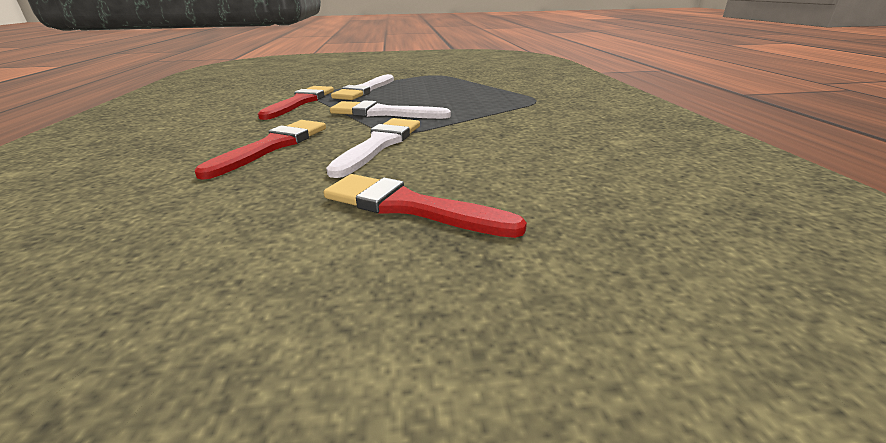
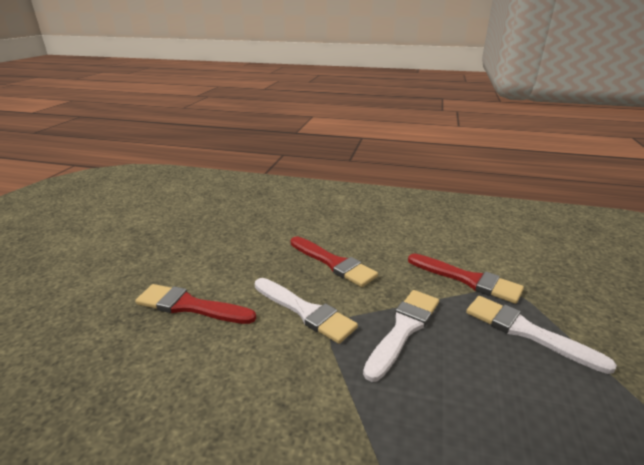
camera: 110 degrees right, 0 degrees up
red brush [324,174,527,238] -> red brush turned 120 degrees counterclockwise [135,284,256,324]

